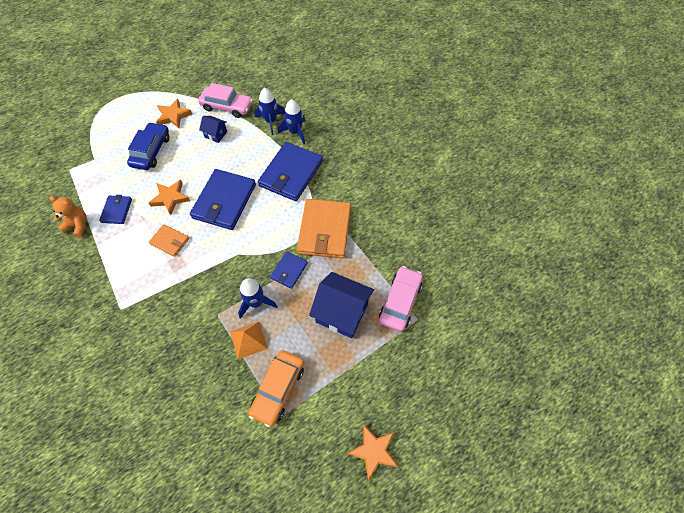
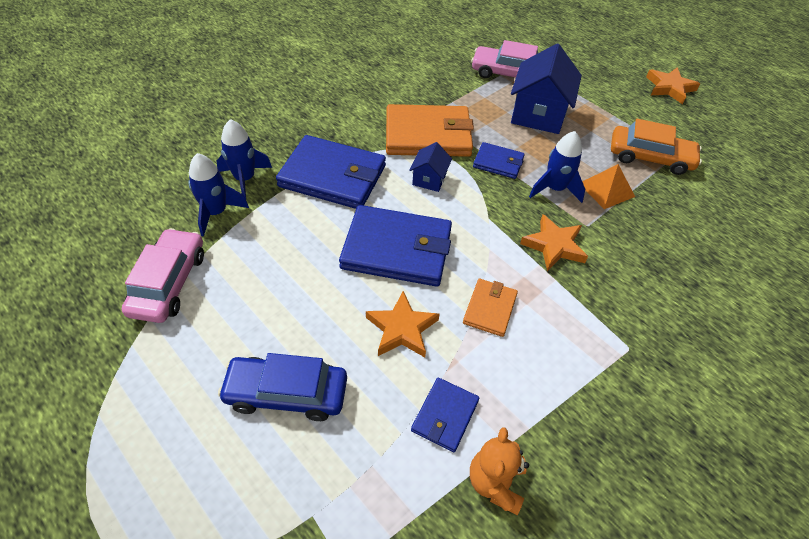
camera: 100 degrees left, 10 degrees down
blue wallet [99,195,132,224] -> blue wallet turned 60 degrees counterclockwise [411,378,479,452]
orange star [156,99,192,128] -> orange star moved to [520,214,588,271]
blue house [199,116,227,143] -> blue house moved to [409,142,452,192]

